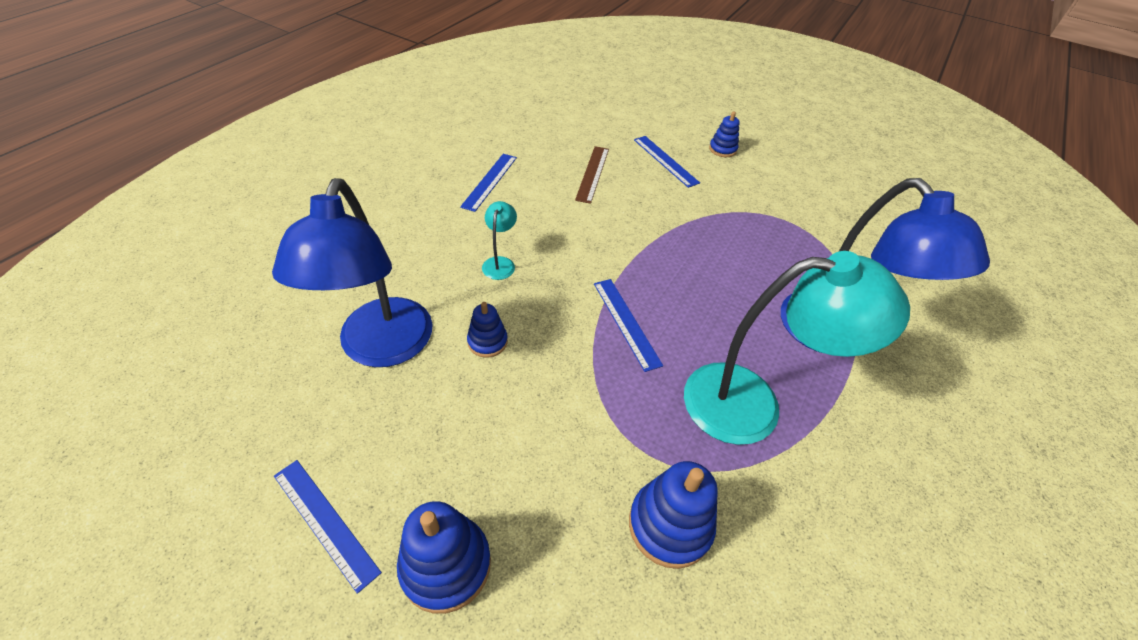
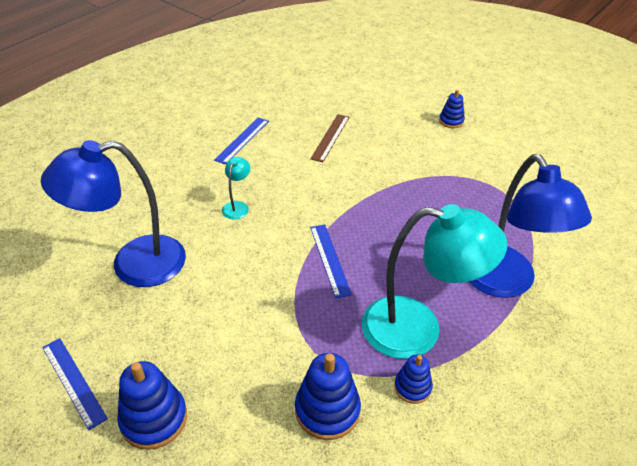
camera: 10 degrees right, 5 degrees down
blue lamp [272,178,433,367] -> blue lamp turned 60 degrees clockwise [41,140,186,287]
blue stacking toy [467,302,508,358] -> blue stacking toy moved to [394,355,433,404]
blue ruler [634,136,700,188] -> none

